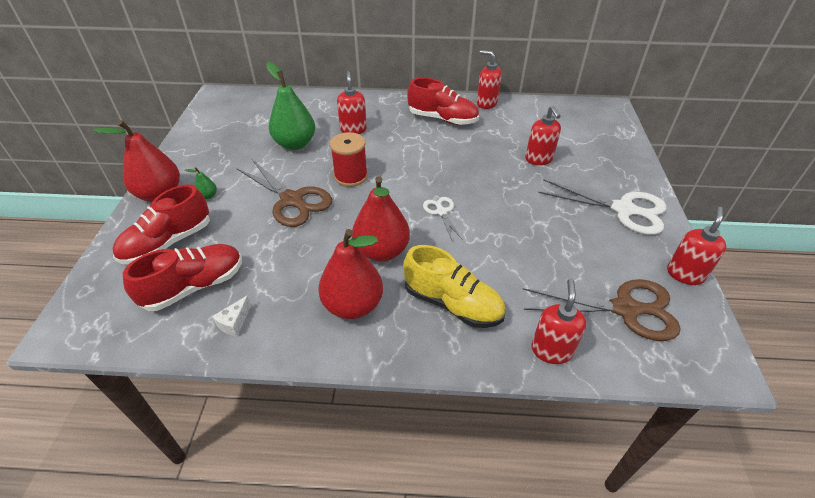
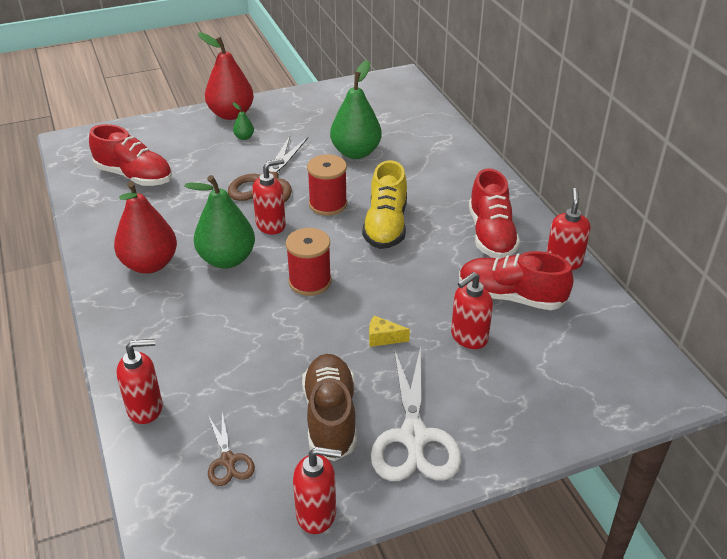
camera: 65 degrees right, 5 degrees down
red shoe [112,184,210,265] -> red shoe moved to [459,251,573,310]
white cheese [212,295,251,337] -> none
red soap dispenser [337,71,367,134] -> red soap dispenser moved to [252,158,286,234]
red pear [352,176,410,262] -> green pear [184,175,255,268]
yellow shoe [403,245,505,328] -> yellow shoe moved to [362,160,407,249]
white scissors [423,197,462,240] -> red spool [286,228,332,296]
brown scissors [522,279,681,341] -> brown scissors [208,412,255,486], size x0.51
none -> brown shoe [302,354,357,461]
none -> yellow cheese [369,316,410,347]

